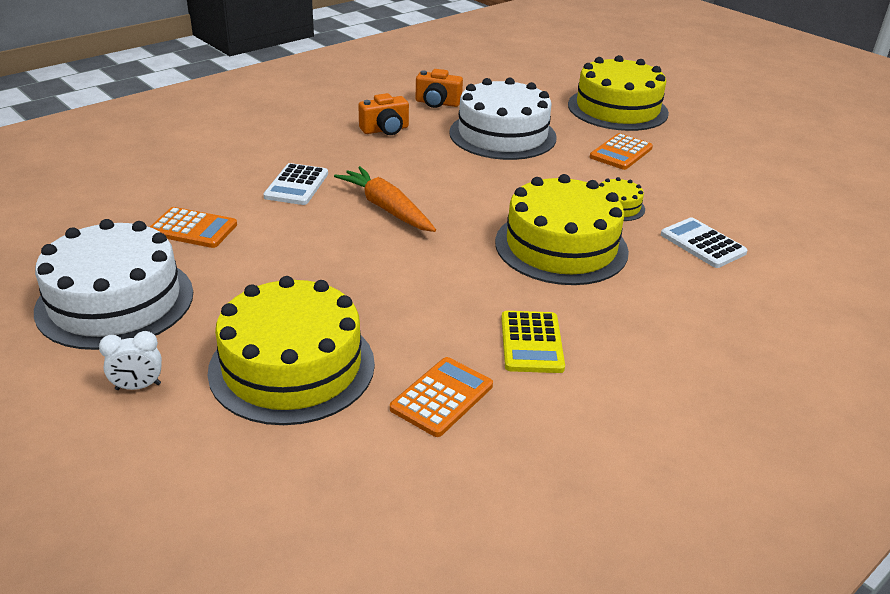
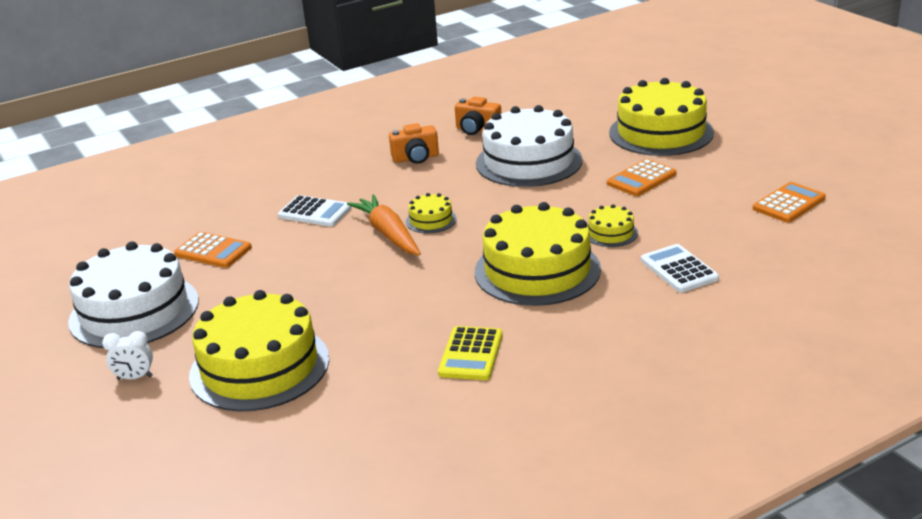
camera: 15 degrees right, 5 degrees down
white calculator [263,163,328,205] -> white calculator turned 90 degrees counterclockwise [278,195,351,227]
orange calculator [390,357,493,437] -> orange calculator moved to [753,182,826,223]
none -> yellow cake [406,193,457,233]

